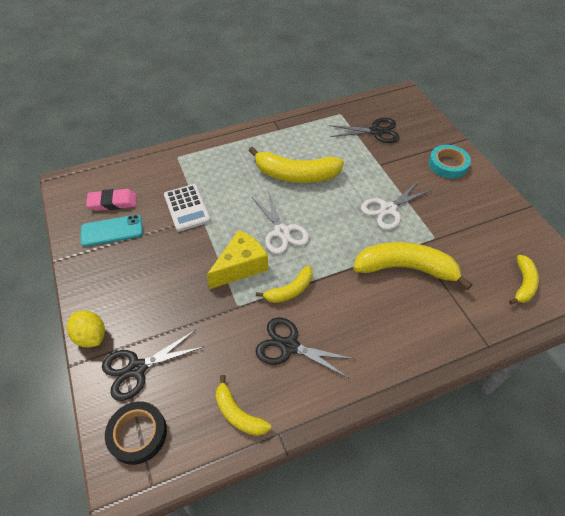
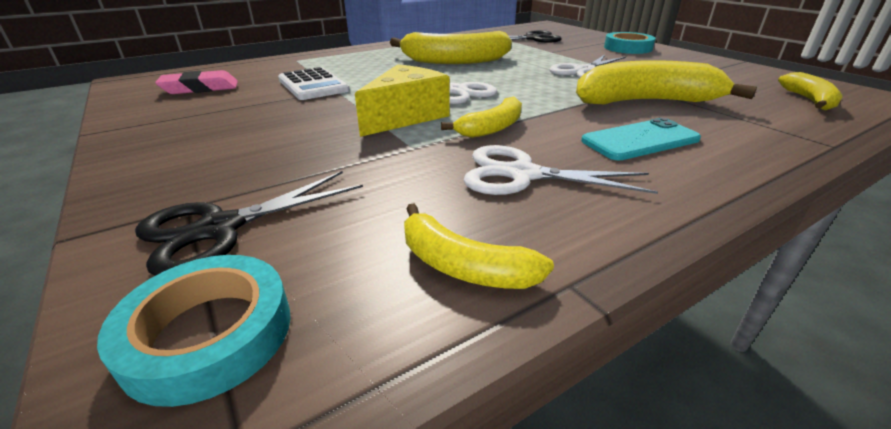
camera: 10 degrees left, 20 degrees down
yellow lemon [67,311,105,347] -> none
turquoise phone [81,215,143,247] -> turquoise phone moved to [581,118,701,161]
black tape [105,401,167,465] -> turquoise tape [97,255,291,407]
black scissors [256,317,355,379] -> white scissors [463,145,658,195]

